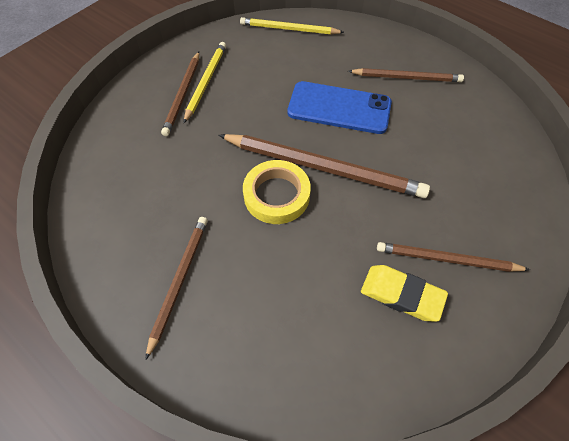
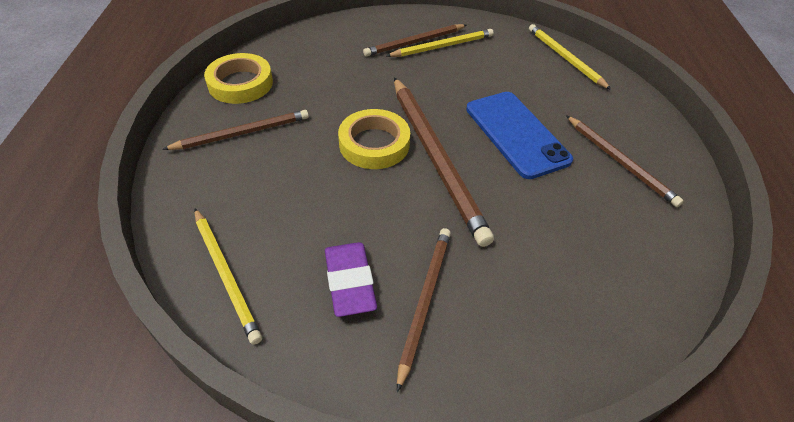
camera: 50 degrees right, 10 degrees down
yellow eraser [361,265,448,322] -> purple eraser [325,242,377,317]
brown pencil [377,242,530,272] -> brown pencil turned 45 degrees clockwise [397,228,451,392]
none -> yellow pencil [194,208,262,345]
none -> yellow tape [204,53,273,104]

